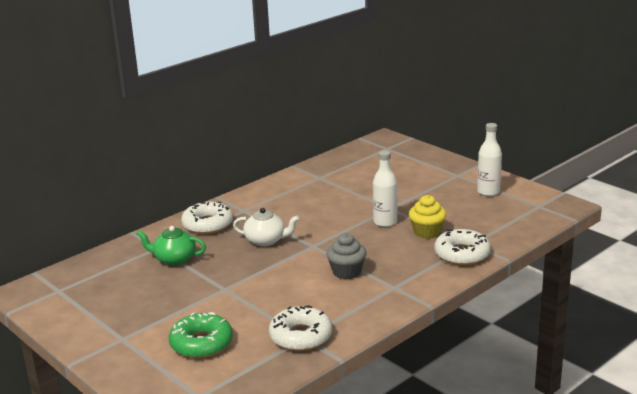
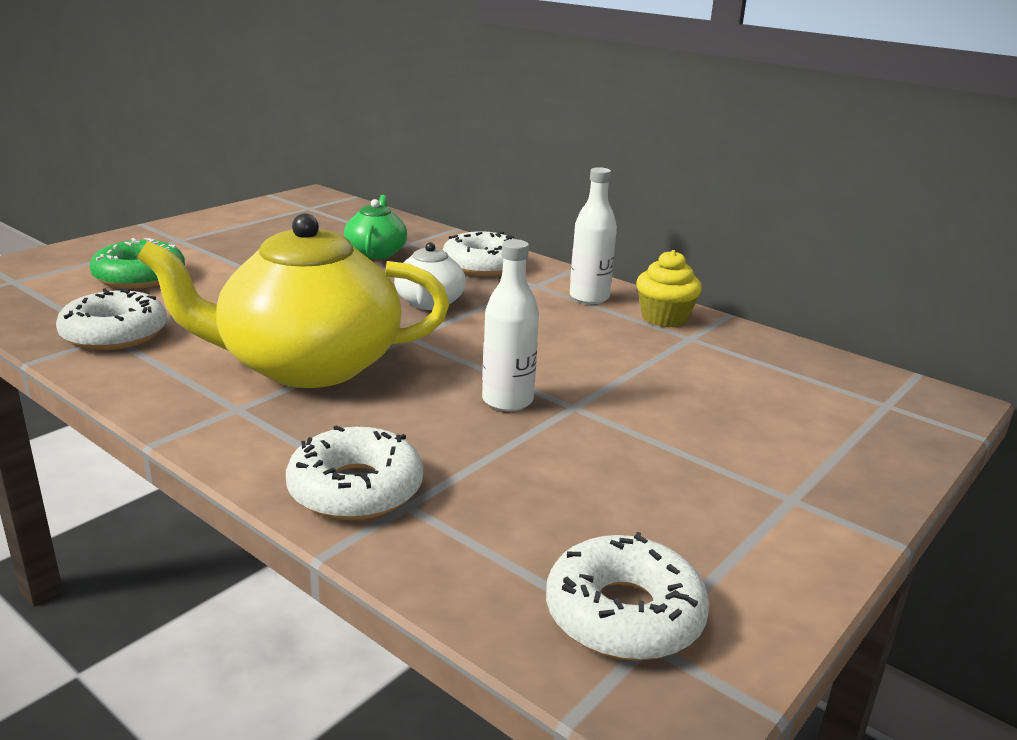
camera: 80 degrees right, 0 degrees up
grey cupcake [326,233,366,279] -> yellow teapot [137,213,449,388]
yellow cupcake [409,195,446,239] -> yellow cupcake moved to [636,250,702,327]
white bottle [477,123,502,196] -> white bottle moved to [570,167,617,304]
none -> white donut [546,532,709,661]

